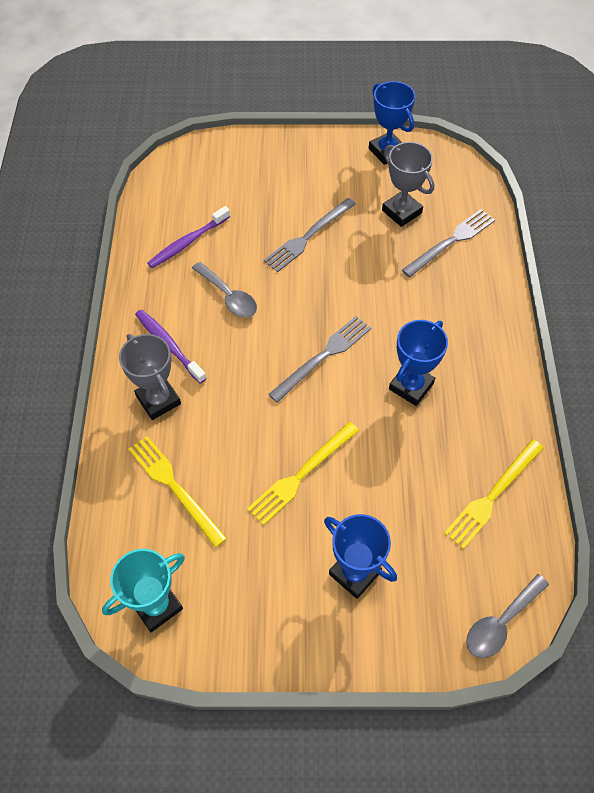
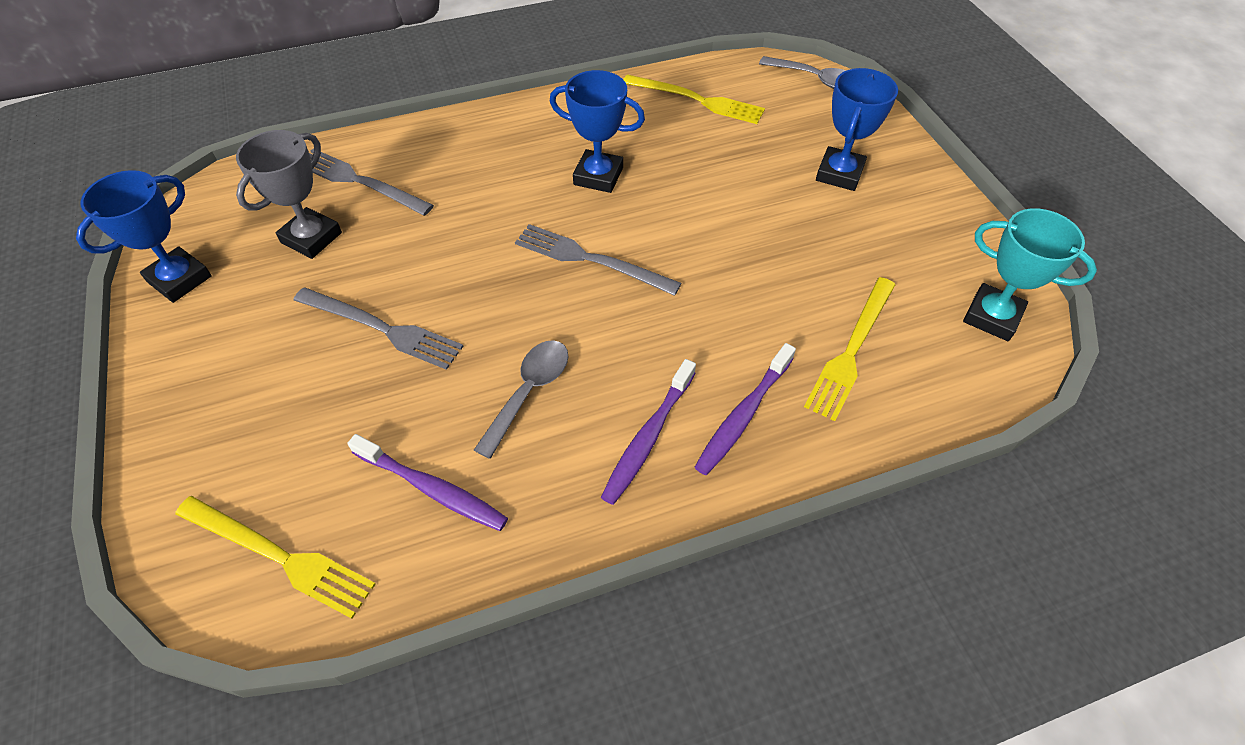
camera: 110 degrees left, 5 degrees down
grey trophy [119,334,181,420] -> purple toothbrush [695,343,796,475]
yellow fork [247,422,359,525] -> yellow fork moved to [175,496,376,619]

